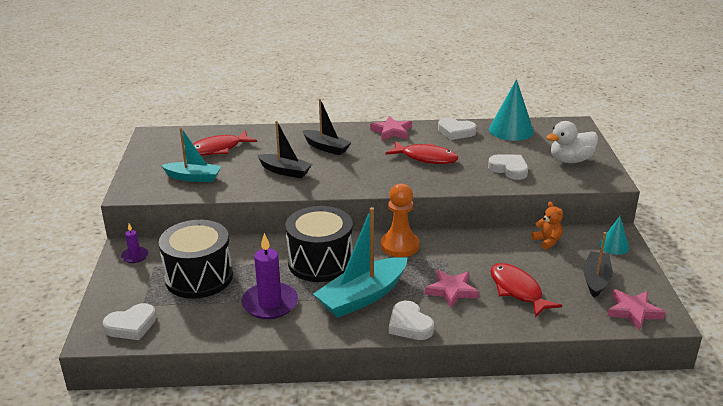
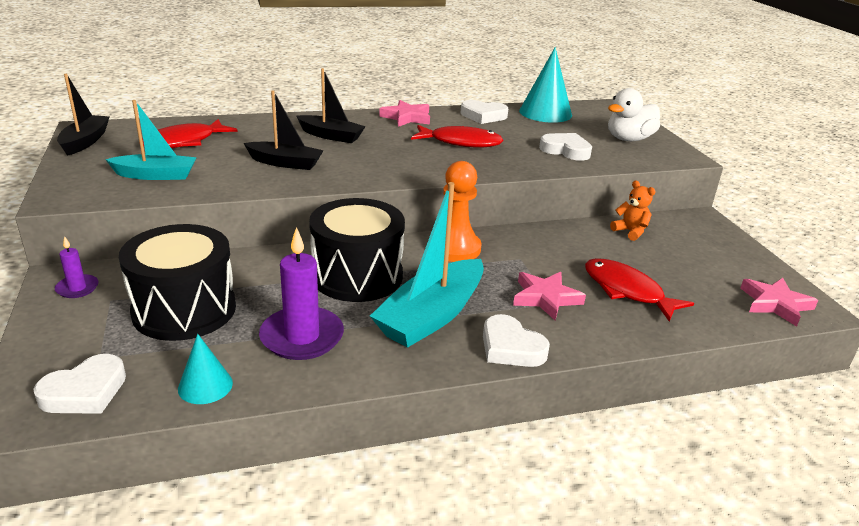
camera: 15 degrees left, 0 degrees up
black boat [583,232,612,298] -> black boat moved to [57,74,109,156]
turquoise cone [599,216,629,255] -> turquoise cone moved to [178,334,233,404]

